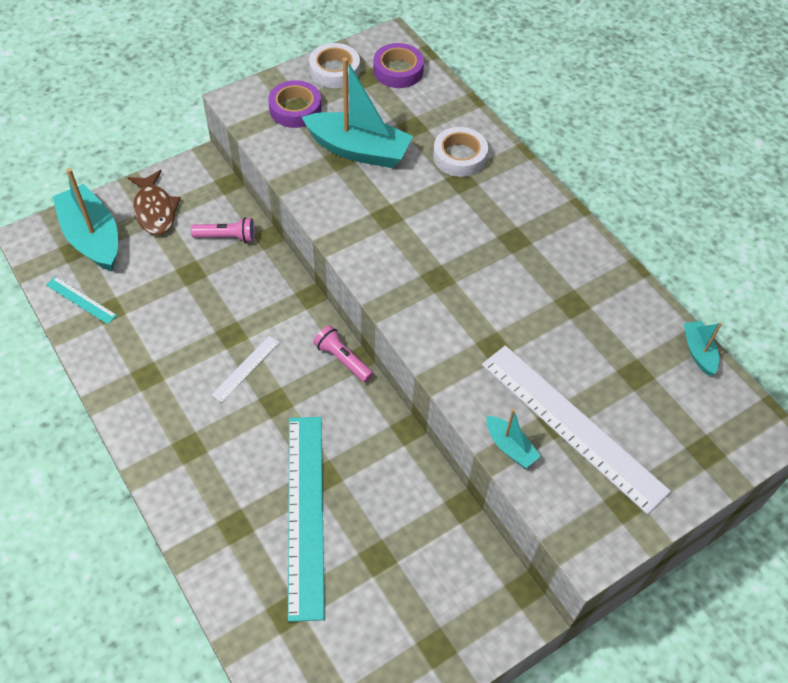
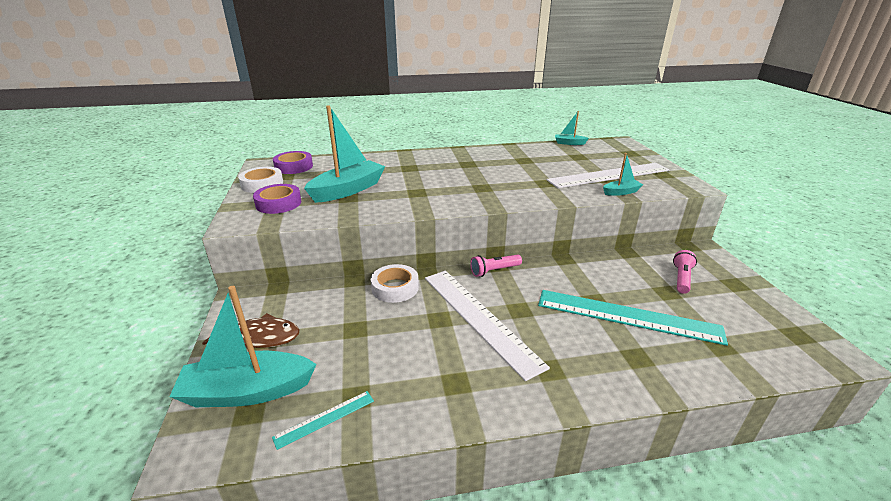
camera: 65 degrees left, 25 degrees down
pink flashlight [191,217,255,243] -> pink flashlight moved to [673,250,697,294]
white ruler [211,336,279,403] -> white ruler [425,271,550,381], size x2.25
white tape [433,127,488,177] -> white tape moved to [371,264,419,303]

